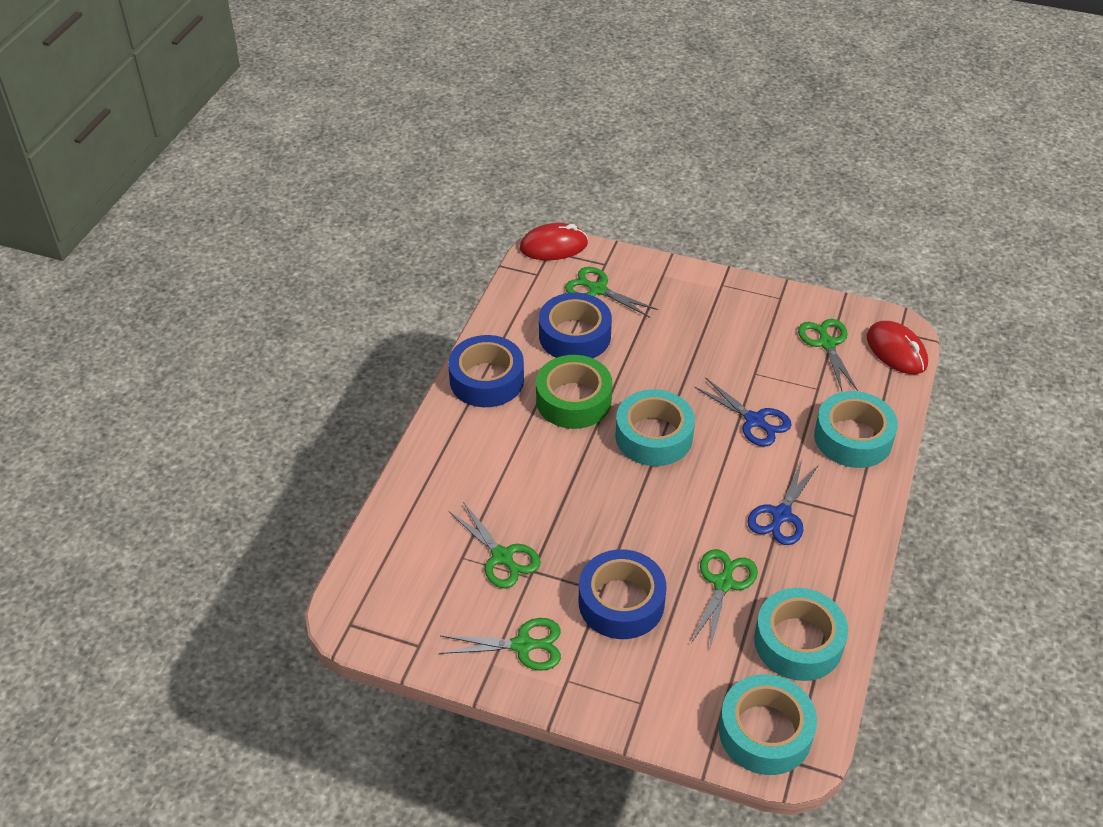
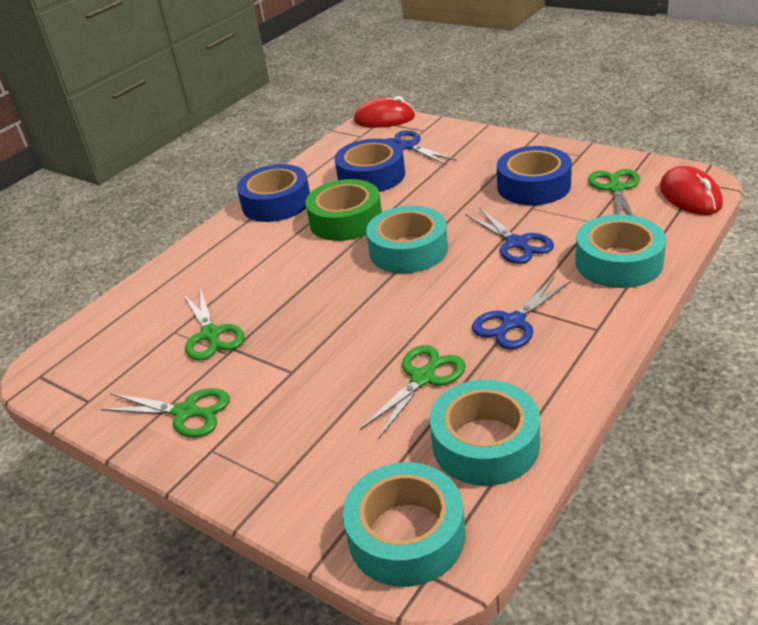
camera: 20 degrees right, 10 degrees down
green scissors [565,267,658,318] -> blue scissors [387,130,457,165]
blue tape [579,549,667,639] -> blue tape moved to [497,146,572,205]

